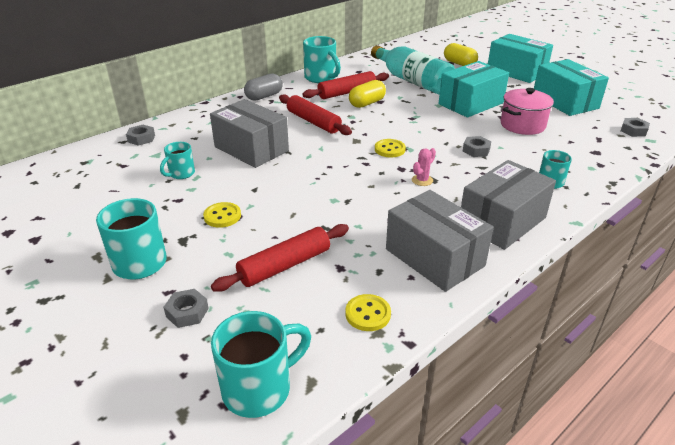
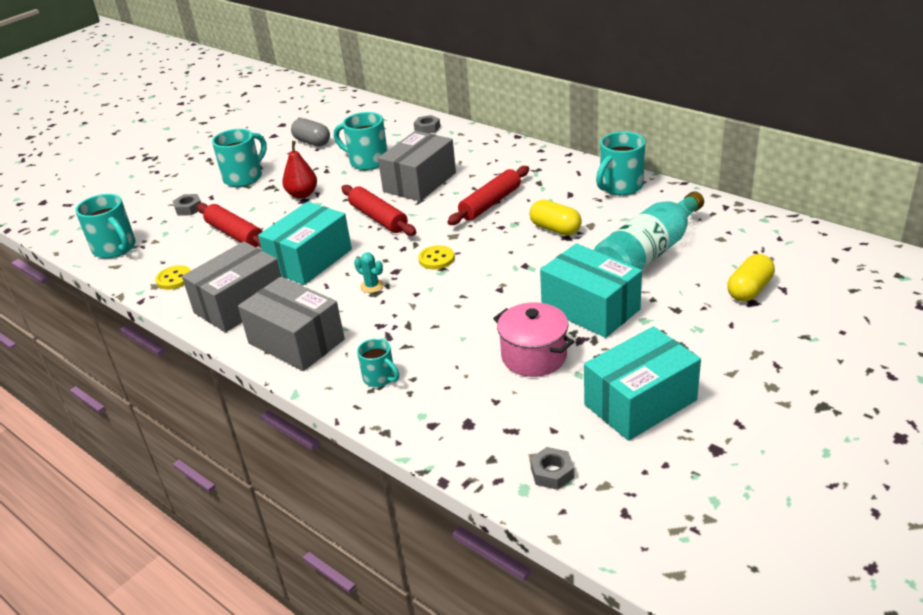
camera: 85 degrees right, 0 degrees up
turquoise mug [160,142,195,179] -> turquoise mug [334,112,388,170], size x1.69
yellow button [203,202,241,228] -> red pear [282,141,317,199]
grey capsule [244,73,283,101] -> grey capsule moved to [291,118,330,146]
red rolling pin [302,71,389,99] -> red rolling pin moved to [341,185,416,236]
pink cactus [412,148,436,186] -> turquoise cactus [354,252,384,293]
grey nut [462,136,491,157] -> none
turquoise box [488,34,553,83] -> turquoise box moved to [258,202,352,285]

